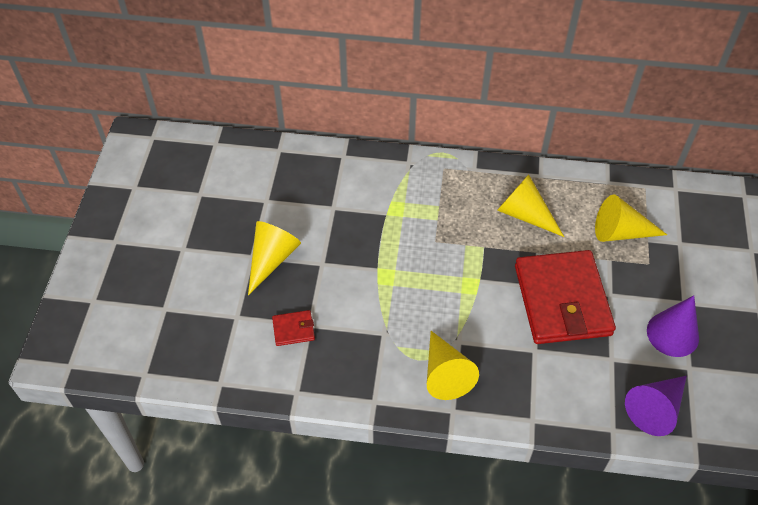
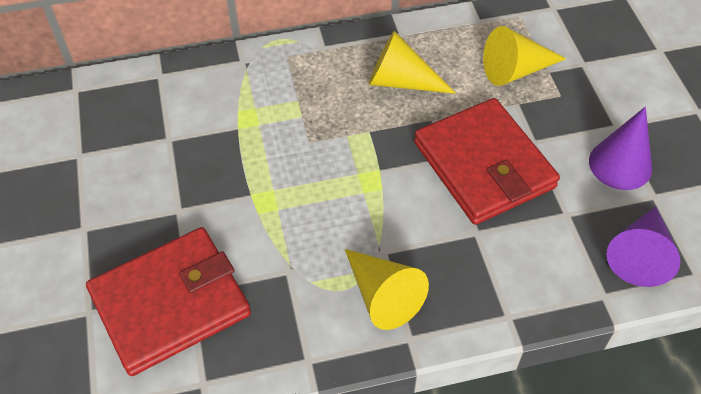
camera: 20 degrees left, 0 degrees up
yellow cone [248,221,301,296] -> none
red wallet [272,310,315,346] -> red wallet [86,227,251,376], size x2.48

